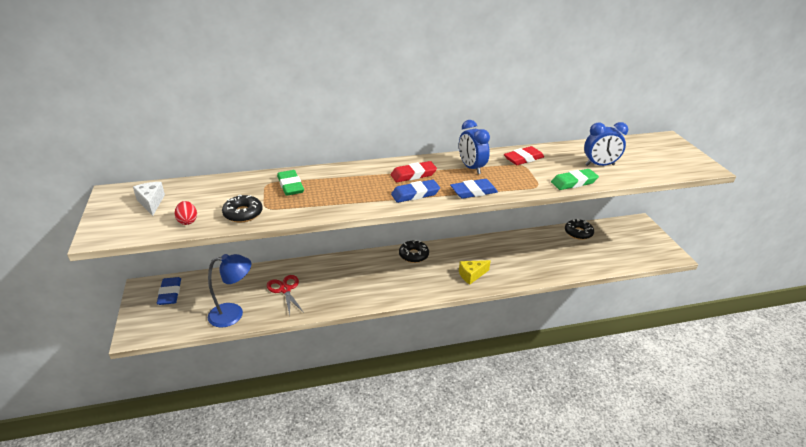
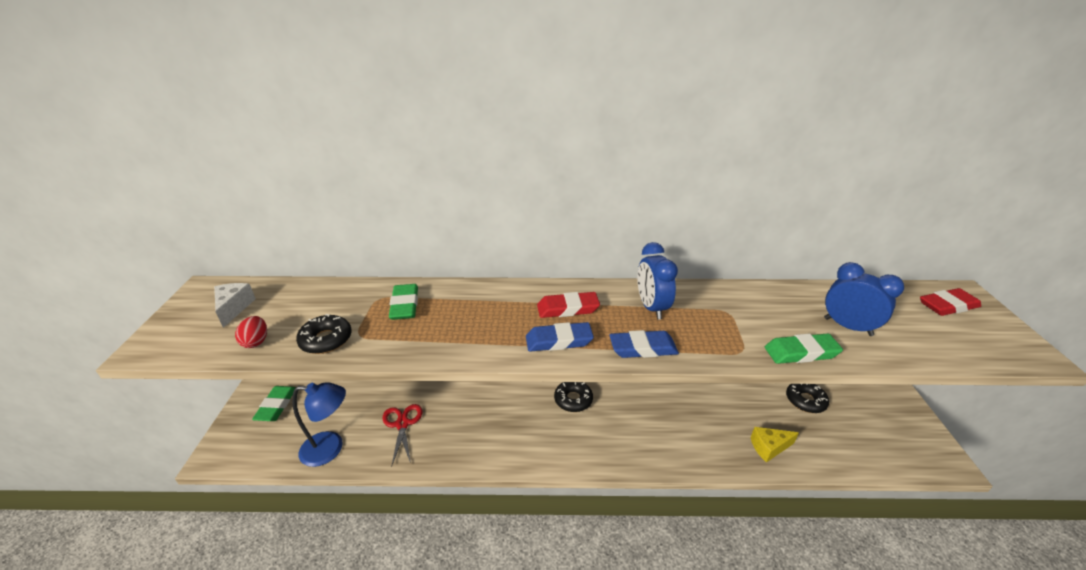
camera: 15 degrees right, 0 degrees up
blue eraser [157,277,181,305] -> green eraser [252,386,296,421]
yellow cheese [459,260,491,285] -> yellow cheese moved to [750,427,799,462]
red eraser [504,146,544,165] -> red eraser moved to [920,288,981,316]
blue clock [584,122,628,166] -> blue clock turned 150 degrees counterclockwise [824,262,904,336]

